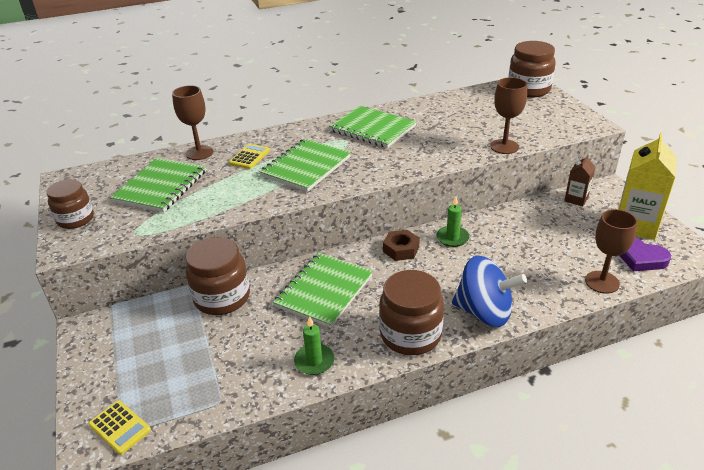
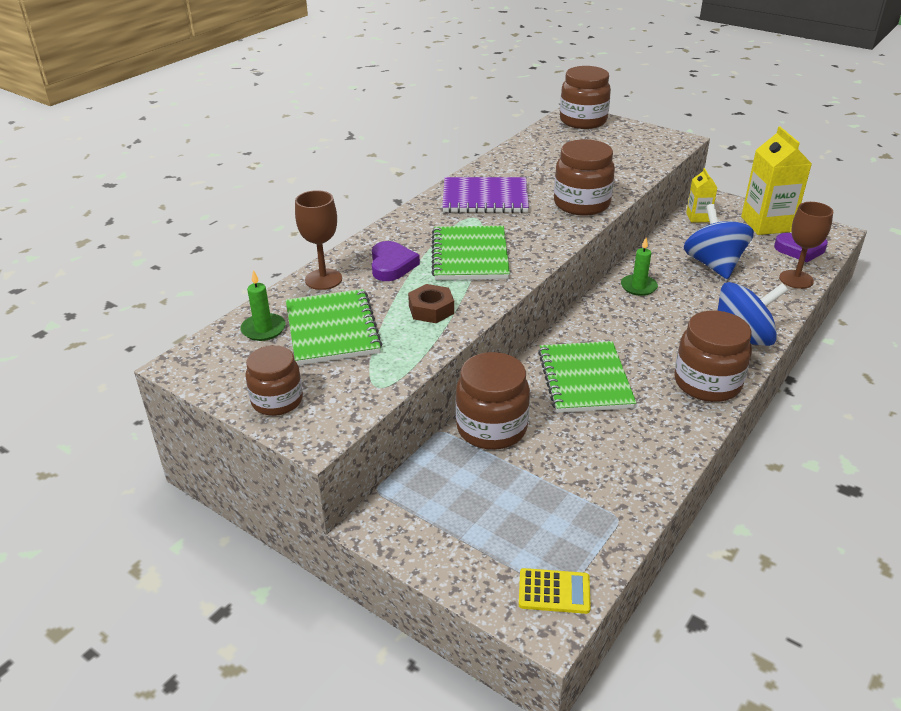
camera: 35 degrees left, 0 degrees up
yellow calculator [229,144,270,169] -> purple heart [372,241,420,281]
green candle [294,316,335,375] -> green candle moved to [241,270,286,341]
green notebook [329,106,417,148] -> purple notebook [442,177,529,213]
brown nut [383,230,420,261] -> brown nut moved to [408,284,454,323]
brown goblet [490,77,527,154] -> none
brown carton [564,155,595,206] -> yellow carton [686,168,717,223]
none -> brown jar [554,139,615,216]
none -> blue spinning top [684,204,754,279]

